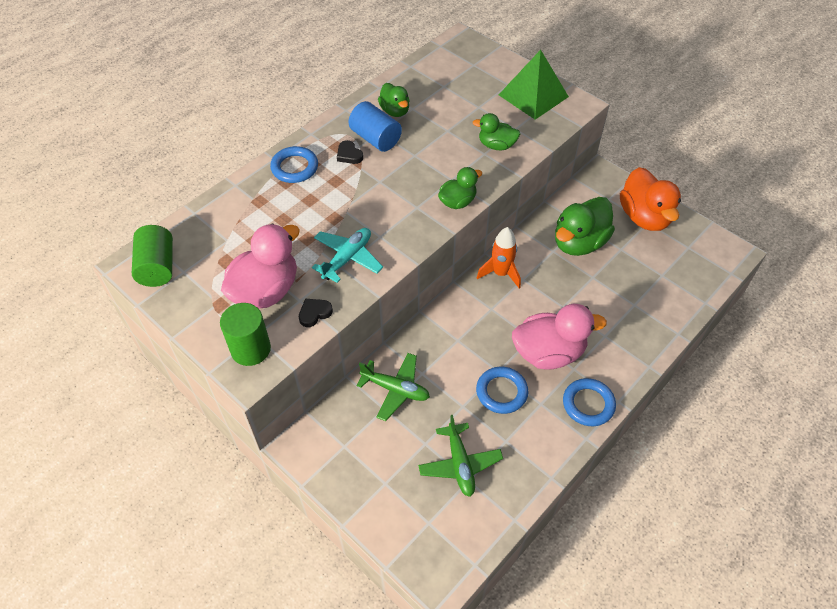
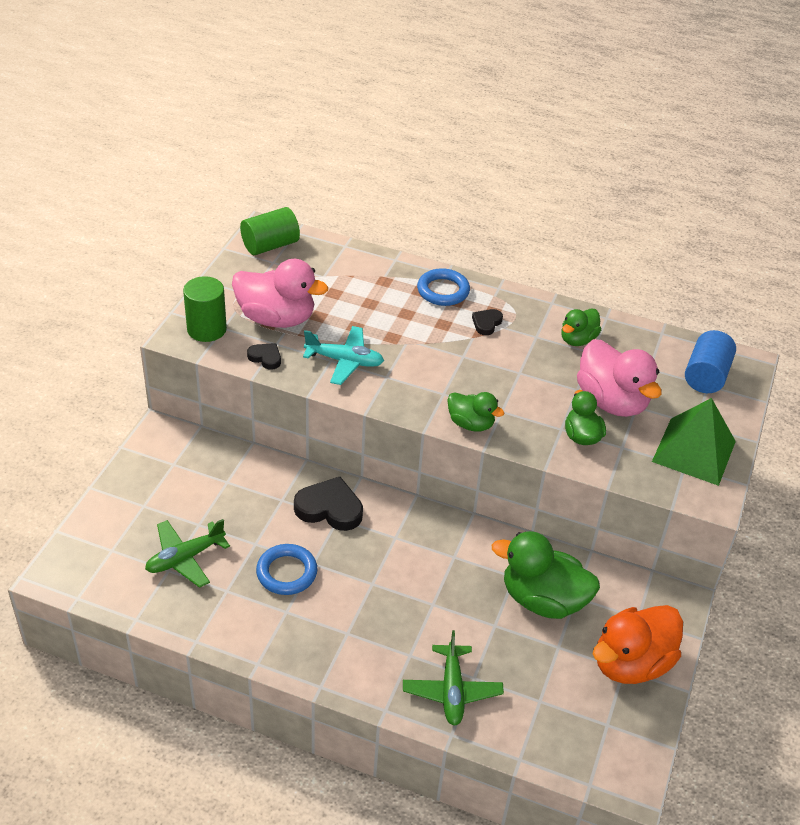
camera: 65 degrees right, 10 degrees down
blue cylinder [348,101,402,152] -> blue cylinder moved to [685,330,736,393]
green plane [357,353,430,421] -> green plane moved to [403,630,504,726]
orange rocket [477,227,521,288] -> none
pink duck [512,304,607,370] -> pink duck moved to [577,339,662,417]
blue ring [563,378,616,426] -> none
none -> black heart [294,477,363,531]

